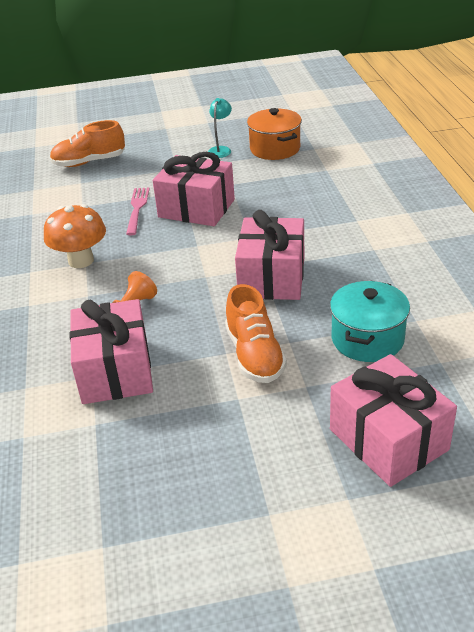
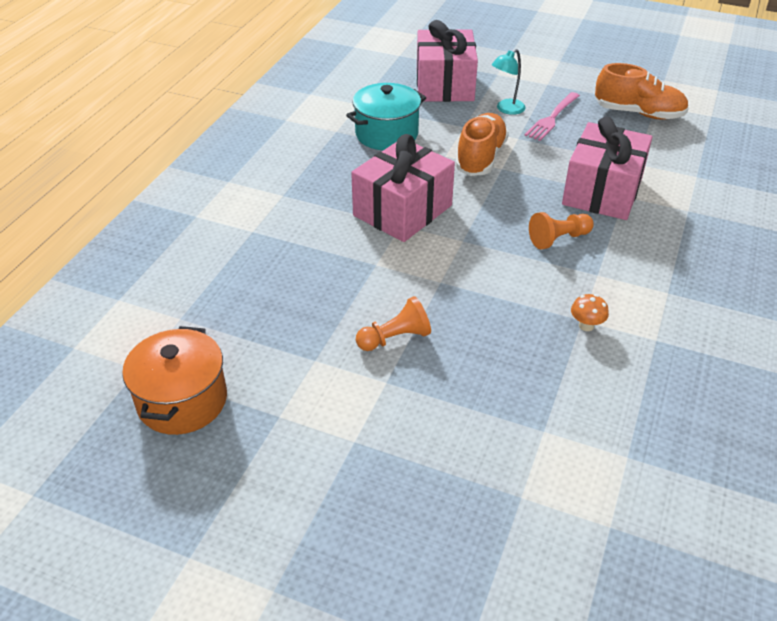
camera: 150 degrees left, 5 degrees up
orange mushroom [44,204,106,268] -> orange mushroom [571,294,609,331], size x0.45
orange shoe [50,120,125,167] -> orange shoe moved to [595,63,689,120]
pink fork [126,188,149,235] -> pink fork moved to [524,92,580,141]
pink gift [153,152,235,226] -> orange pawn [356,296,431,351]
turquoise lamp [208,98,232,158] -> turquoise lamp moved to [492,49,526,115]

